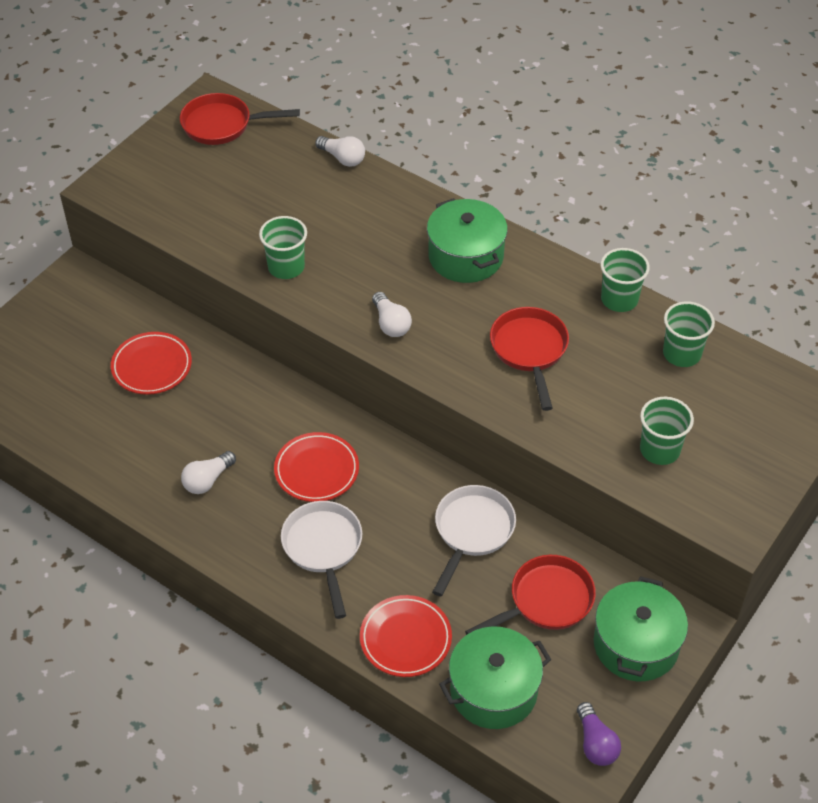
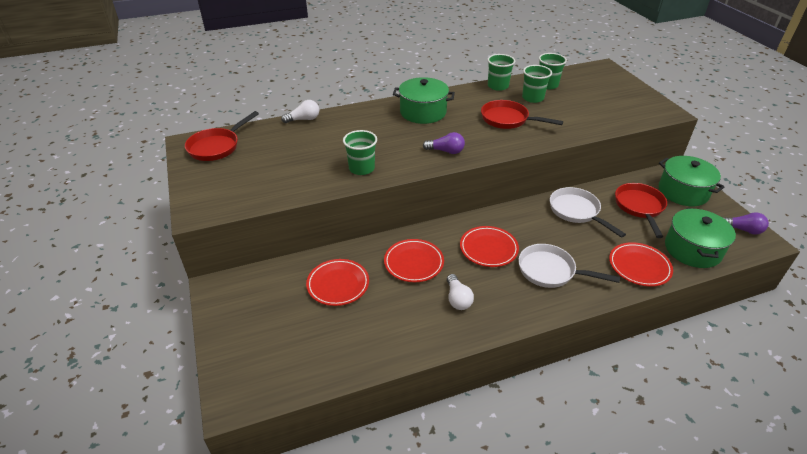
camera: 55 degrees left, 10 degrees down
white light bulb [372,292,412,337] -> purple light bulb [423,132,465,154]
green cup [640,397,694,465] -> green cup moved to [522,65,552,103]
none -> red plate [384,239,444,282]

